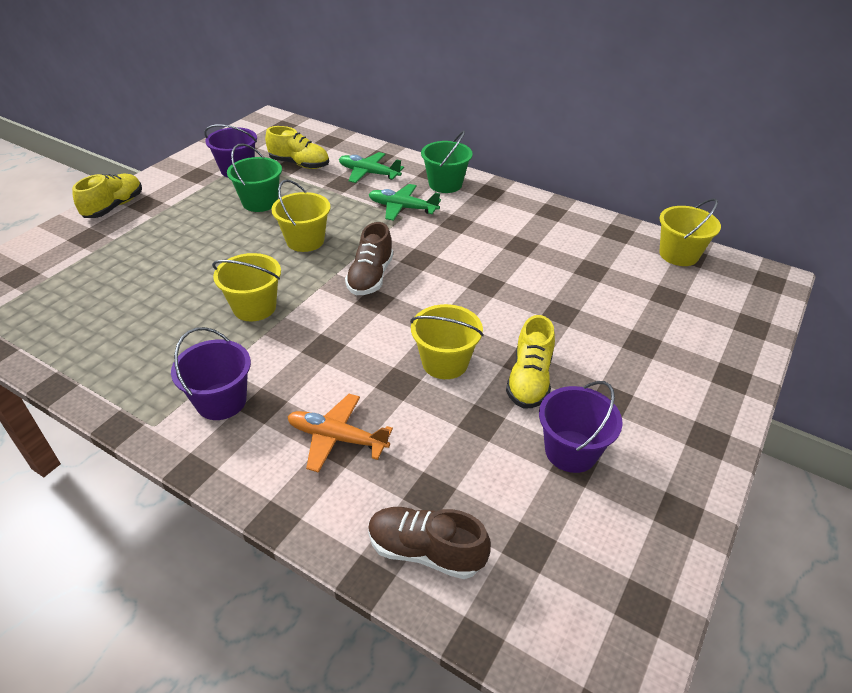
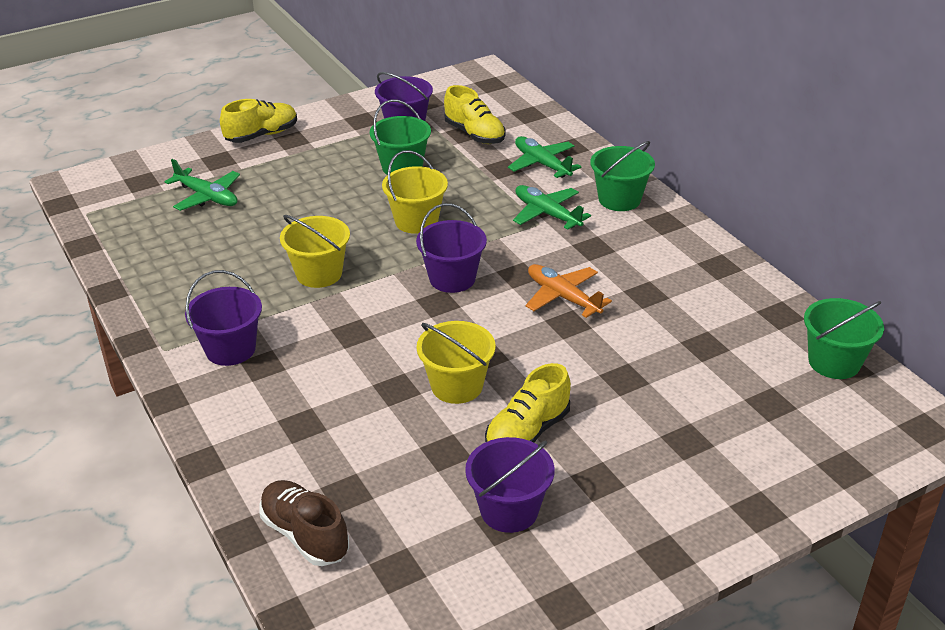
camera: 30 degrees right, 5 degrees down
orange plane [287,394,393,473] -> orange plane moved to [526,264,612,318]
brown shoe [345,222,393,295] -> purple bucket [416,203,487,293]
yellow bucket [659,199,721,266] -> green bucket [804,298,884,379]
none -> green plane [165,159,240,211]

